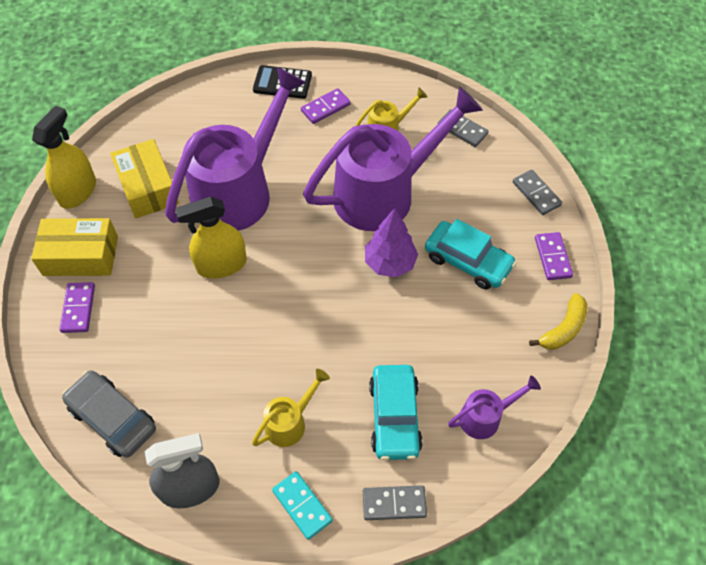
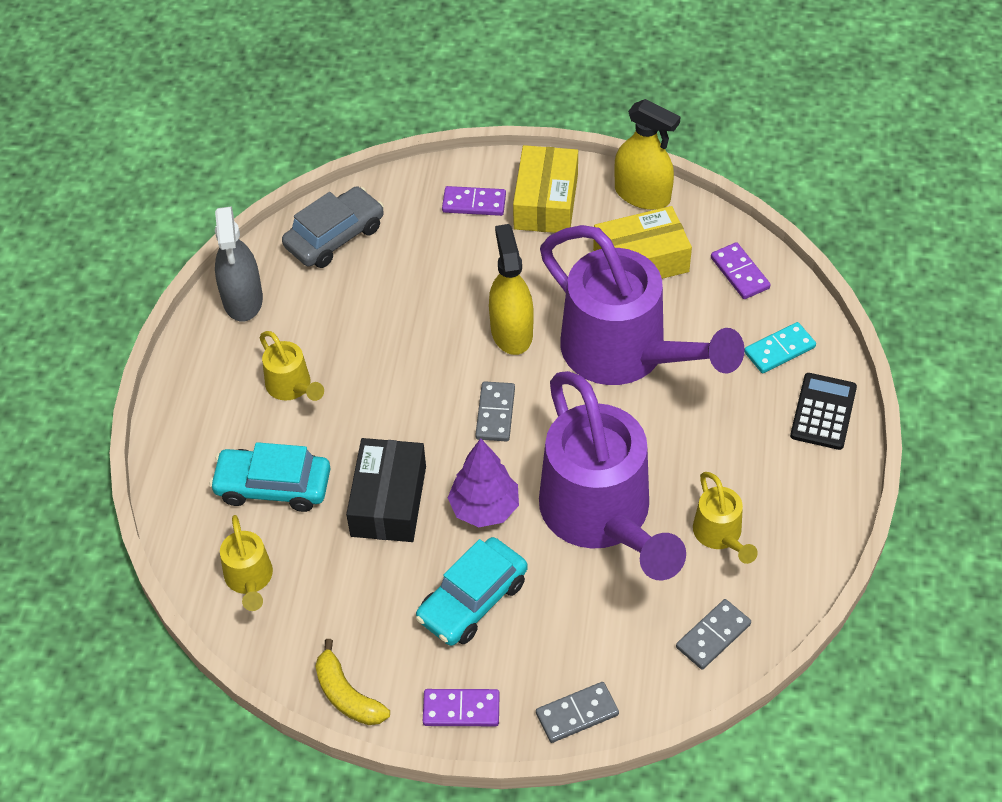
camera: 100 degrees right, 5 degrees down
turquoise domino [272,471,333,540] -> turquoise domino moved to [744,322,816,373]
purple domino [301,88,351,124] -> purple domino moved to [711,242,771,299]
grey domino [363,485,427,520] -> grey domino moved to [475,381,515,441]
purple watering can [448,375,541,439] -> yellow watering can [220,515,273,611]
none -> black box [346,438,426,542]

